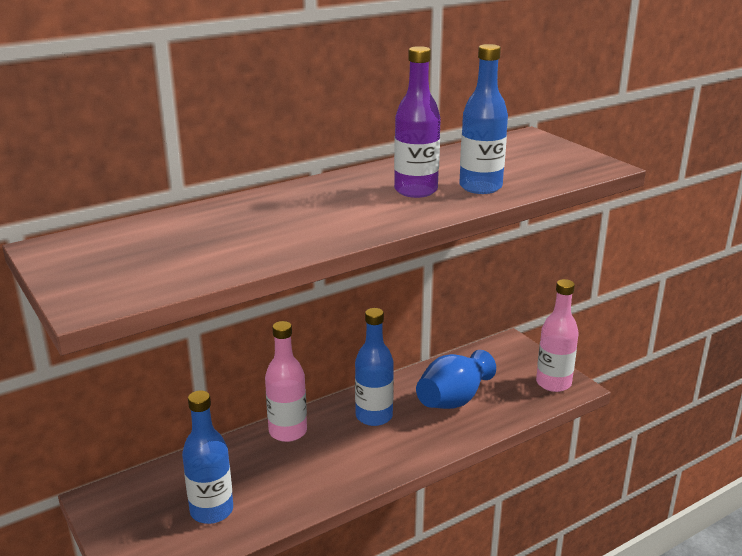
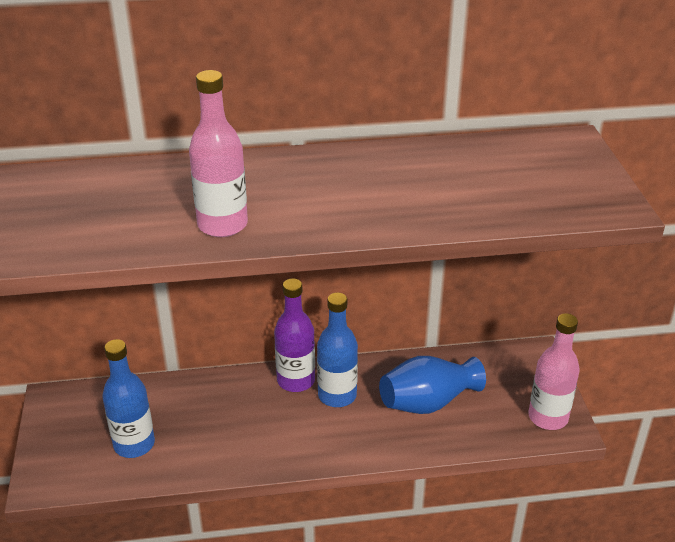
camera: 25 degrees right, 10 degrees up
pink bottle [265,321,307,442] -> pink bottle moved to [189,70,248,237]
purple bottle [394,46,441,198] -> purple bottle moved to [274,278,315,392]
blue bottle [459,44,508,194] -> none

